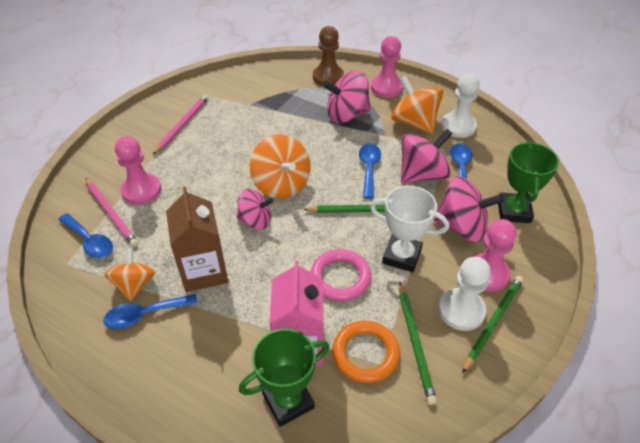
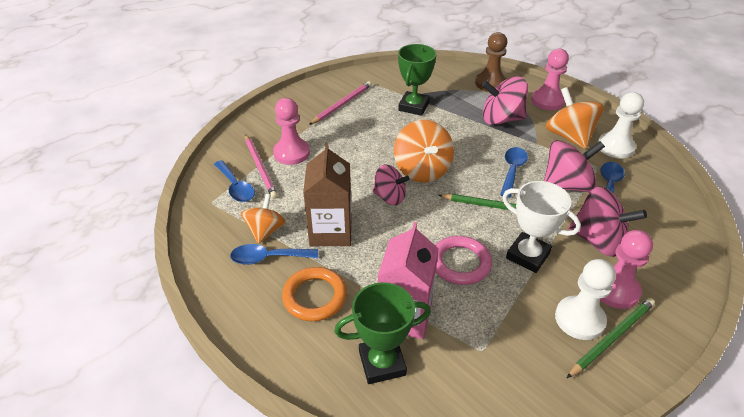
camera: 15 degrees right, 5 degrees down
orange ring [332,321,400,383] -> orange ring moved to [282,267,347,321]
green pencil [399,282,437,405] -> none
green trophy [498,141,559,223] -> green trophy moved to [398,44,436,116]

